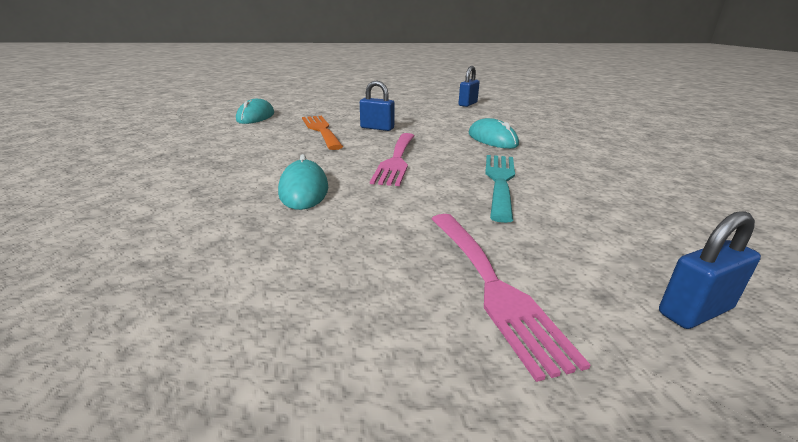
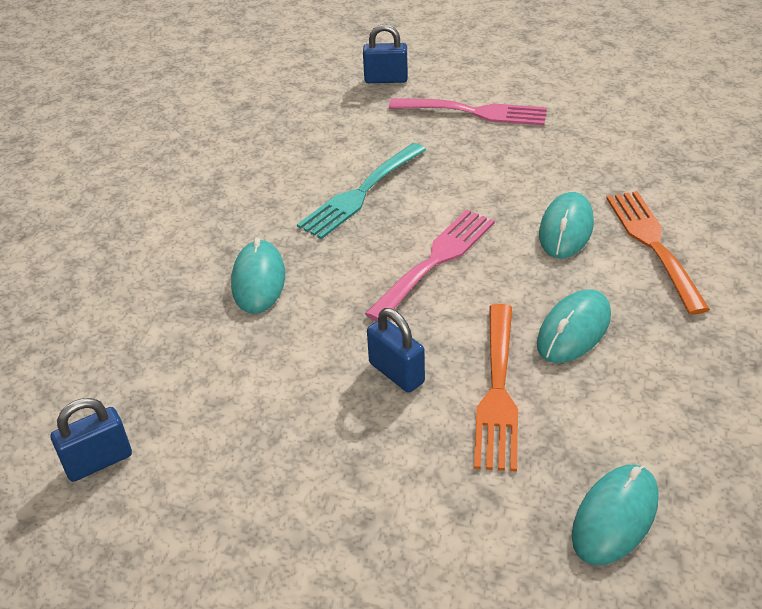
camera: 150 degrees left, 15 degrees up
pink fork [431,214,590,382] -> pink fork turned 90 degrees clockwise [389,98,547,126]
none -> turquoise mouse [537,289,611,363]
none -> orange fork [606,191,710,315]

